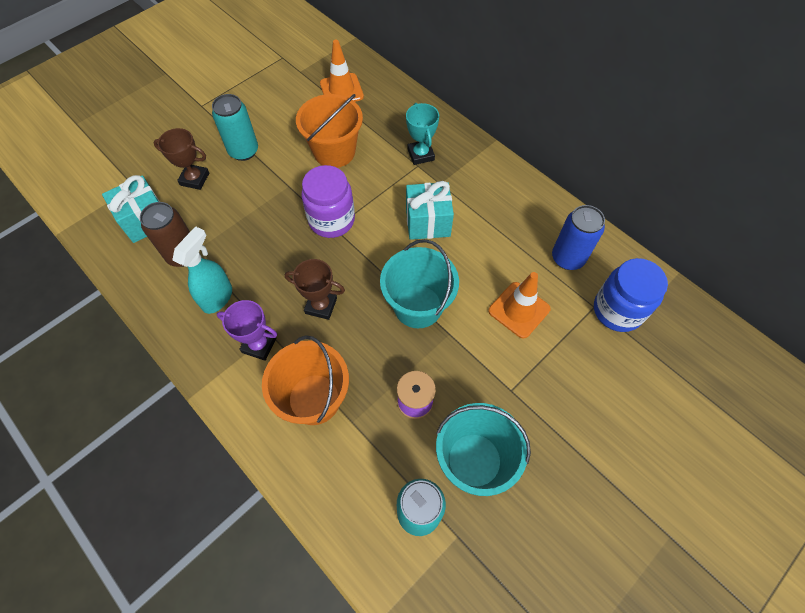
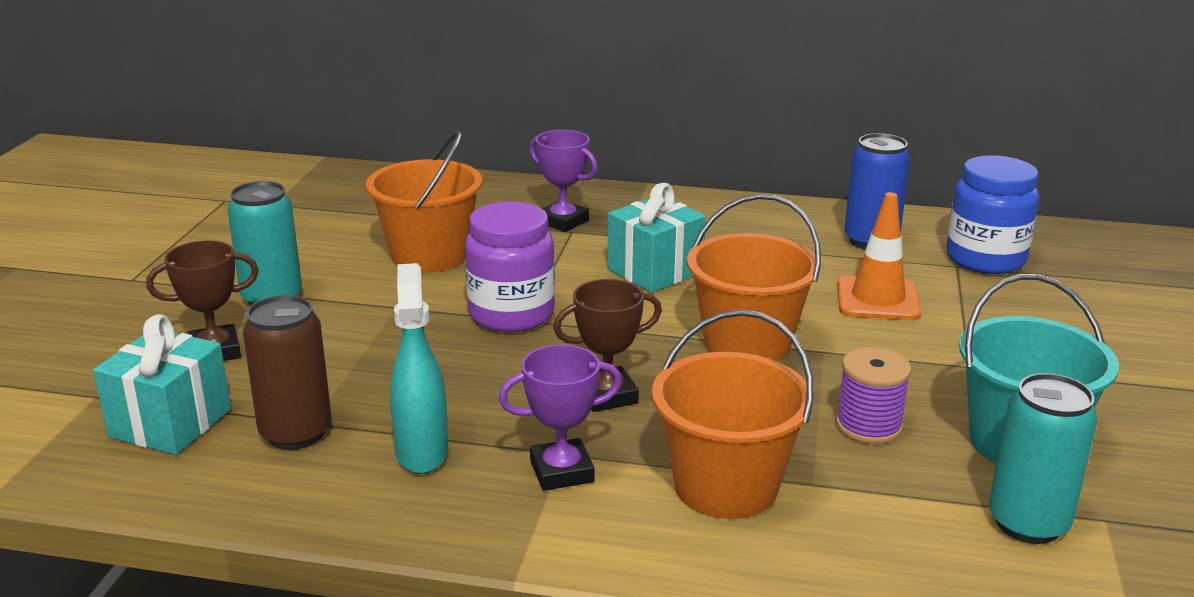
camera: 35 degrees left, 35 degrees down
orange traffic cone [320,40,364,102] -> none
turquoise bucket [380,239,459,328] -> orange bucket [687,194,821,362]
turquoise trophy [406,103,439,165] -> purple trophy [529,130,598,232]

